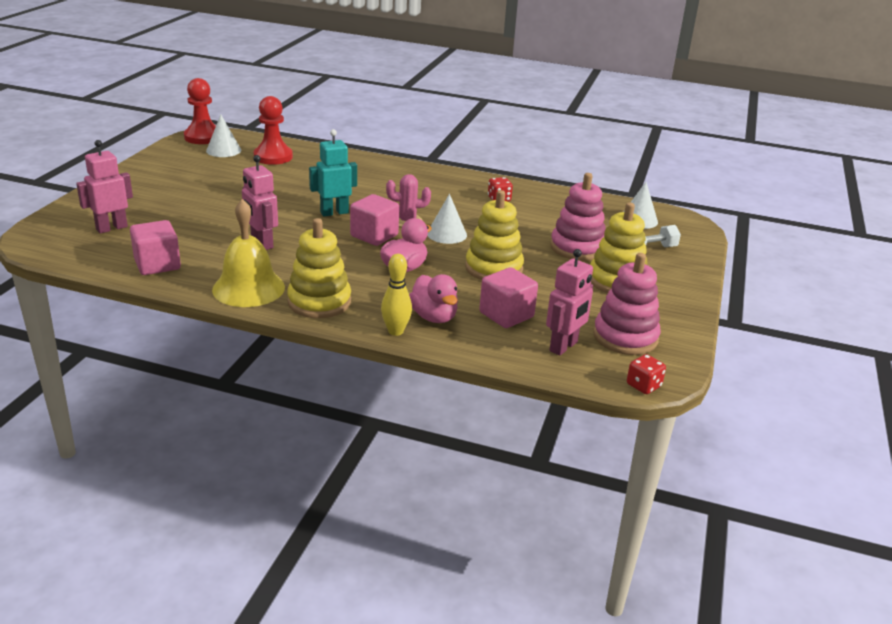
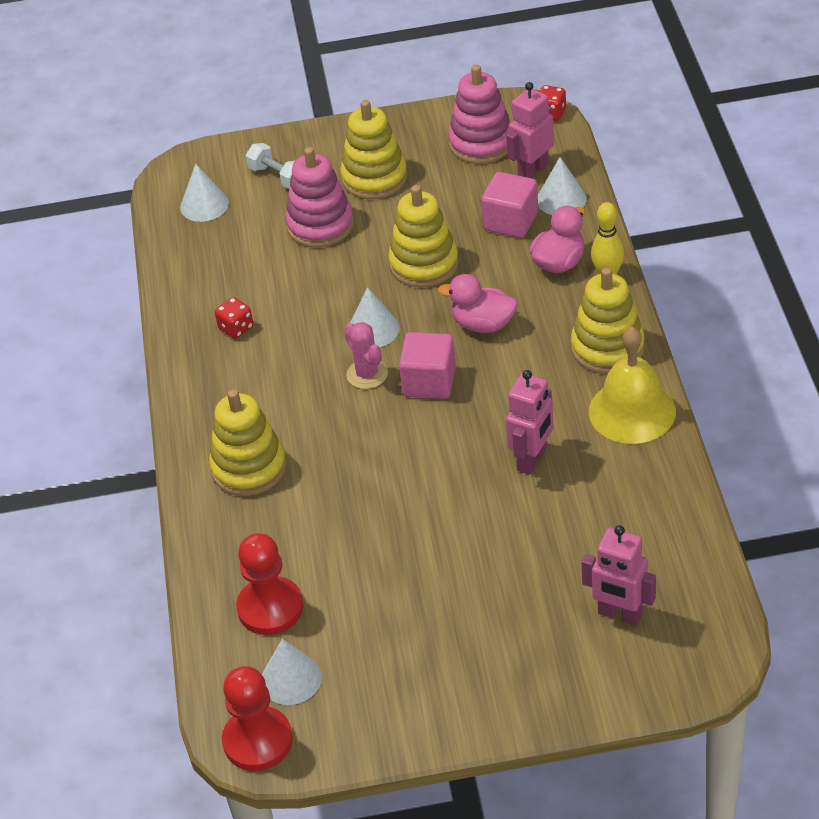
camera: 110 degrees left, 15 degrees up
pink cube [130,220,181,275] -> none
turquoise robot [309,129,357,216] -> none
pink robot [546,249,593,356] -> pink robot turned 60 degrees counterclockwise [506,82,554,178]
none -> yellow stacking toy [209,389,287,496]
none -> white cone [538,157,587,215]

